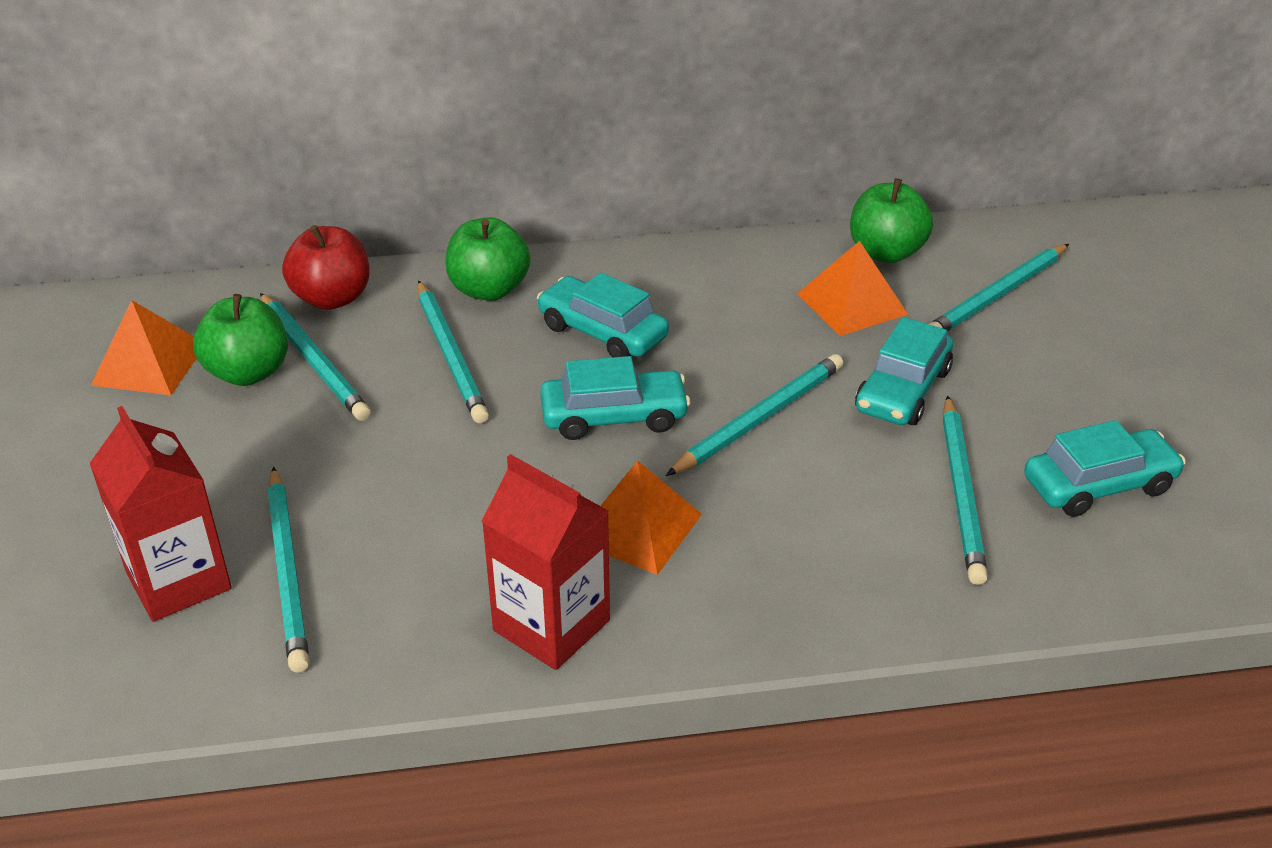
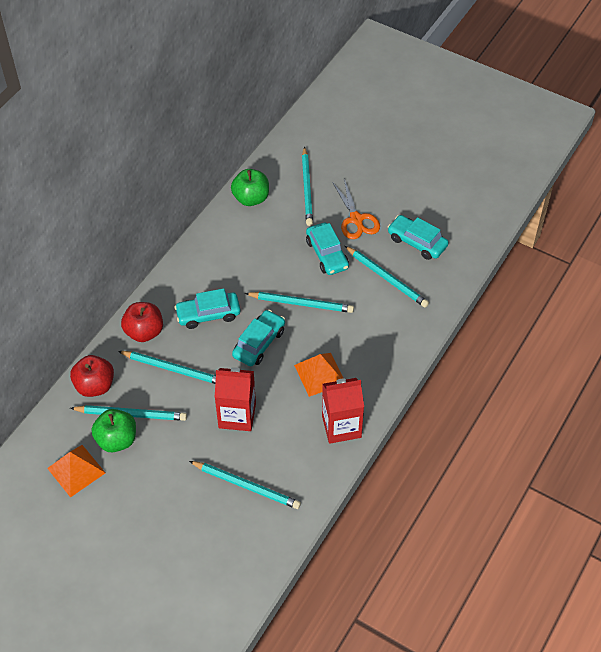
camera: 50 degrees left, 15 degrees up
red carton [89,406,232,622] -> red carton moved to [215,367,256,431]
green apple [445,217,530,301] -> red apple [121,302,163,342]
turquoise pencil [666,354,843,476] -> turquoise pencil turned 105 degrees clockwise [245,292,354,313]
orange pyramid [797,241,908,336] -> none
turquoise car [1024,420,1186,517] -> turquoise car turned 75 degrees counterclockwise [388,215,449,260]
none -> orange scissors [332,179,380,239]

